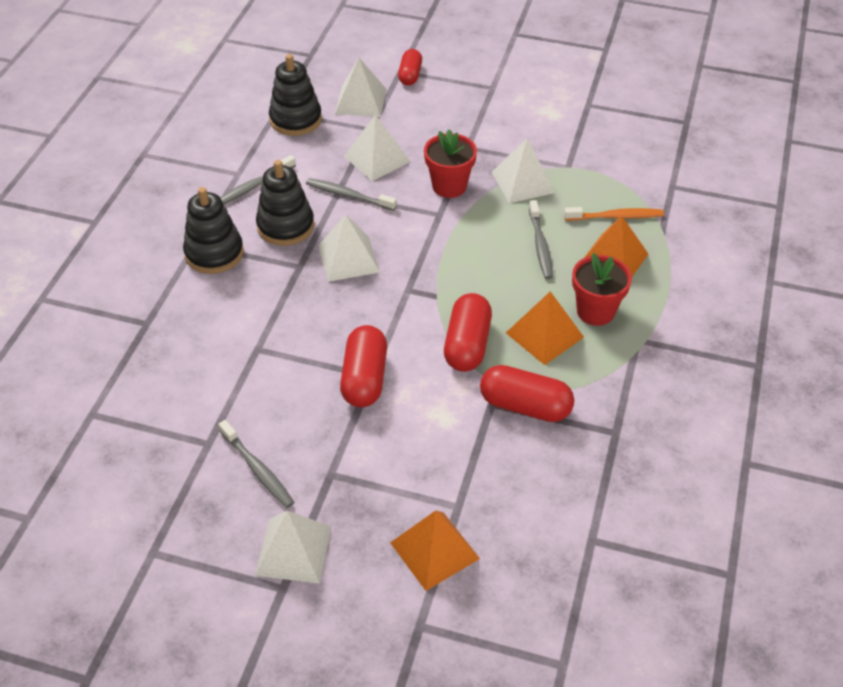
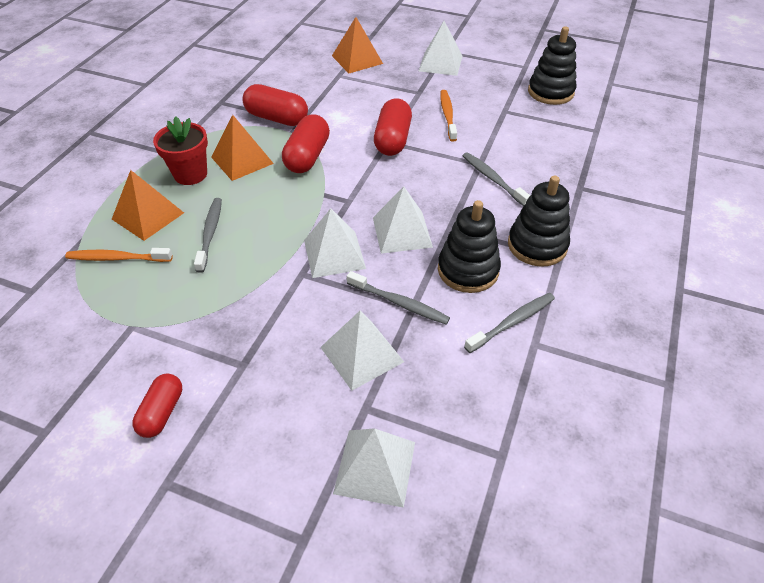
camera: 175 degrees left, 0 degrees up
grey toothbrush [218,420,294,508] -> grey toothbrush moved to [463,152,530,206]
black stacking toy [269,54,322,136] -> black stacking toy moved to [528,26,577,105]
red capsule [398,49,422,85] -> red capsule moved to [132,373,182,438]
red flower pot [424,129,477,198] -> none
white pyramid [492,138,555,203] -> white pyramid moved to [304,208,366,278]
none -> orange toothbrush [440,90,457,142]

